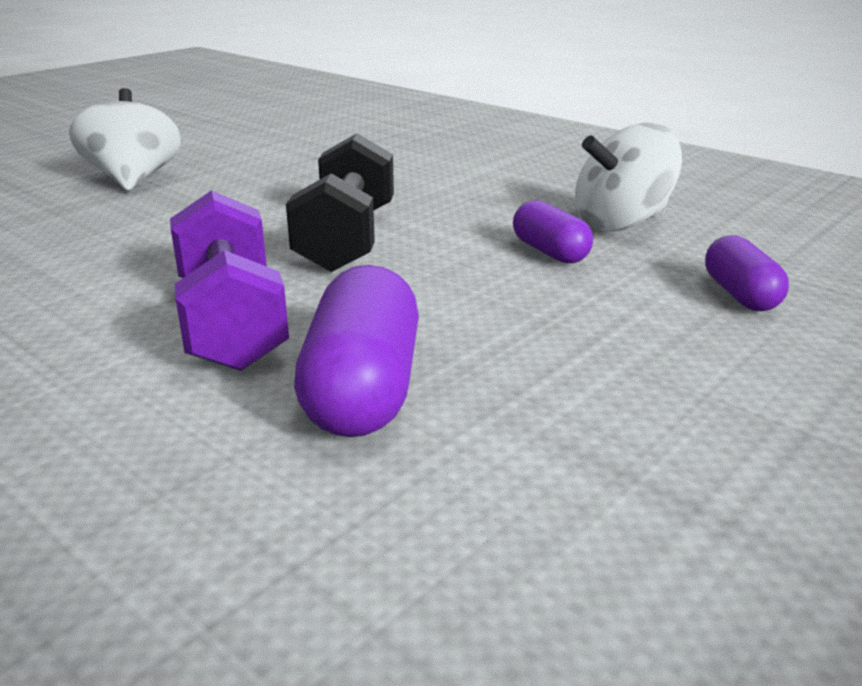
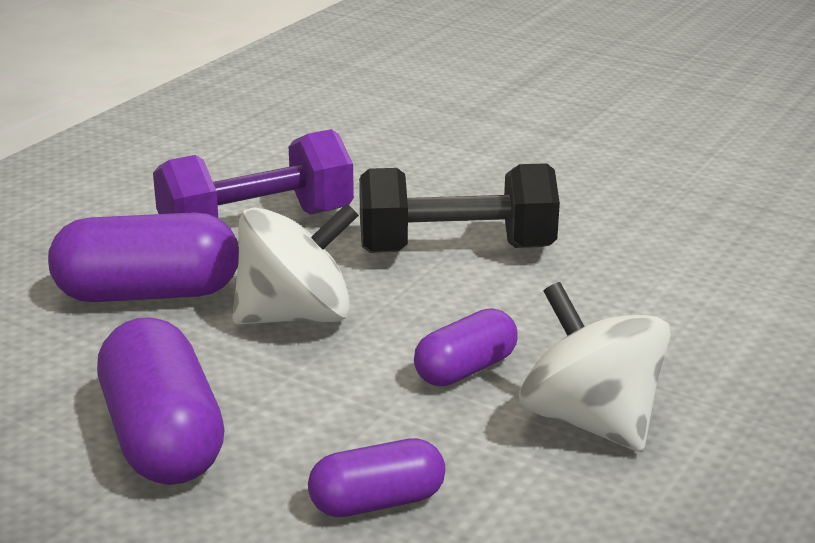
camera: 80 degrees right, 0 degrees up
white spinning top [69,88,182,190] -> white spinning top moved to [232,203,359,325]
none -> purple capsule [97,317,225,485]

